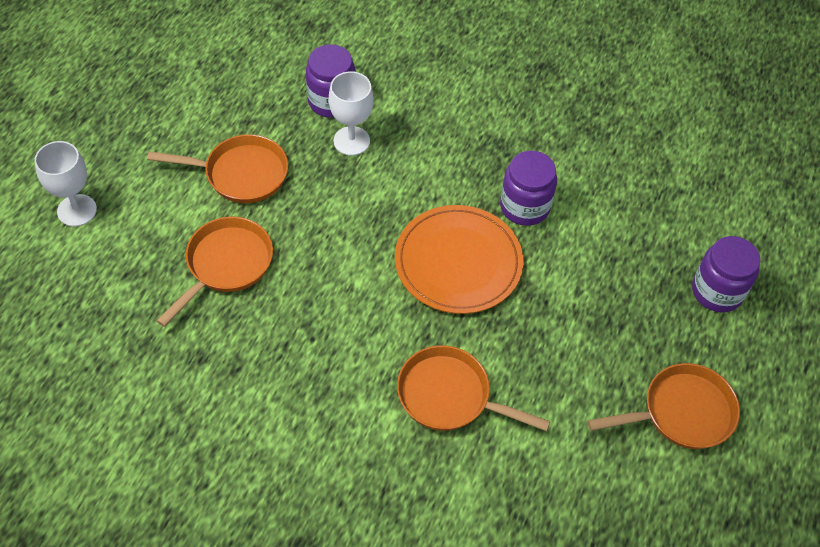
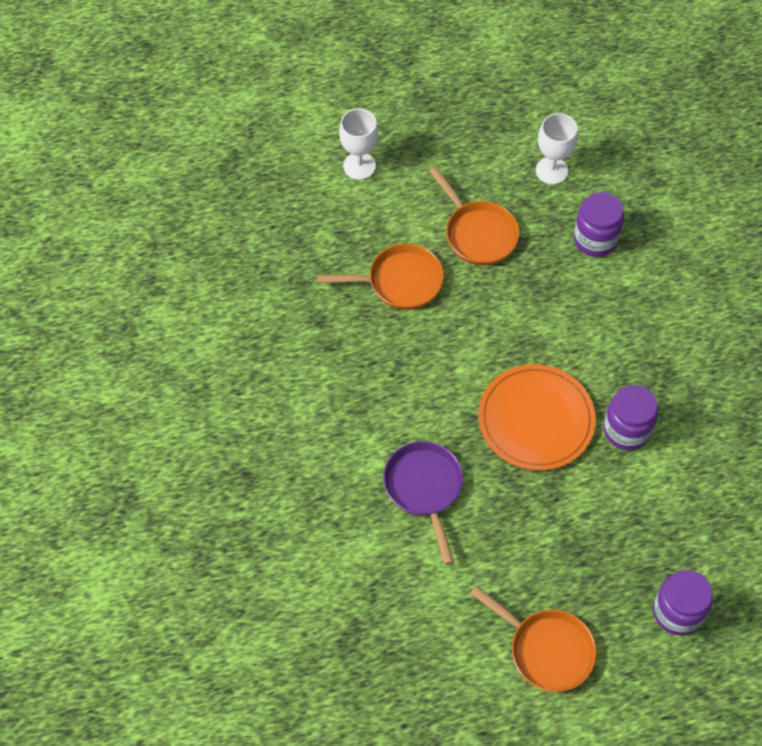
camera: 55 degrees right, 5 degrees up
white goblet [329,71,373,156] -> white goblet moved to [536,113,578,184]
orange pan [397,345,550,431] -> purple pan [383,441,463,565]

